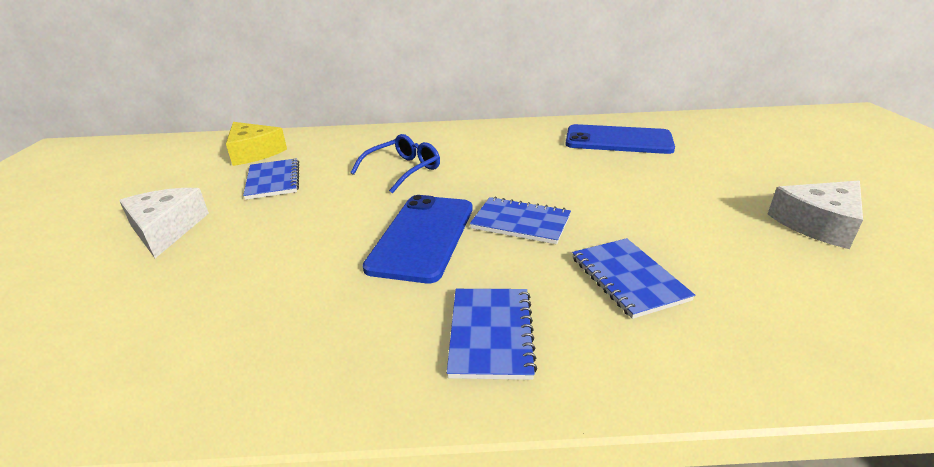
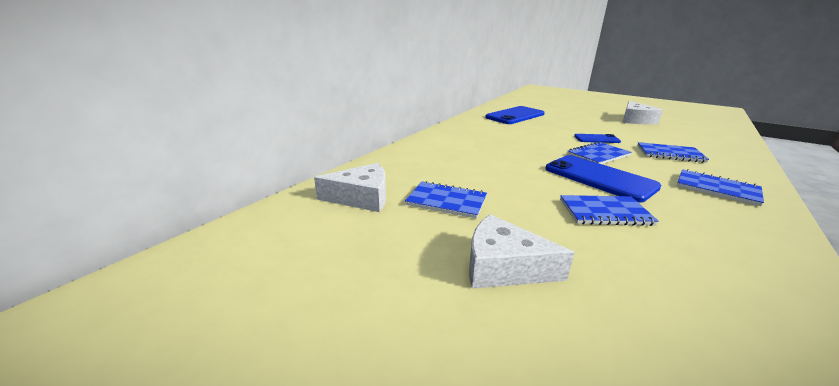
camera: 55 degrees left, 5 degrees down
yellow cheese [226,122,287,166] -> white cheese [314,163,386,212]
blue glasses [350,134,440,194] -> none
none -> blue notebook [560,195,659,226]
none -> blue phone [574,134,621,143]

